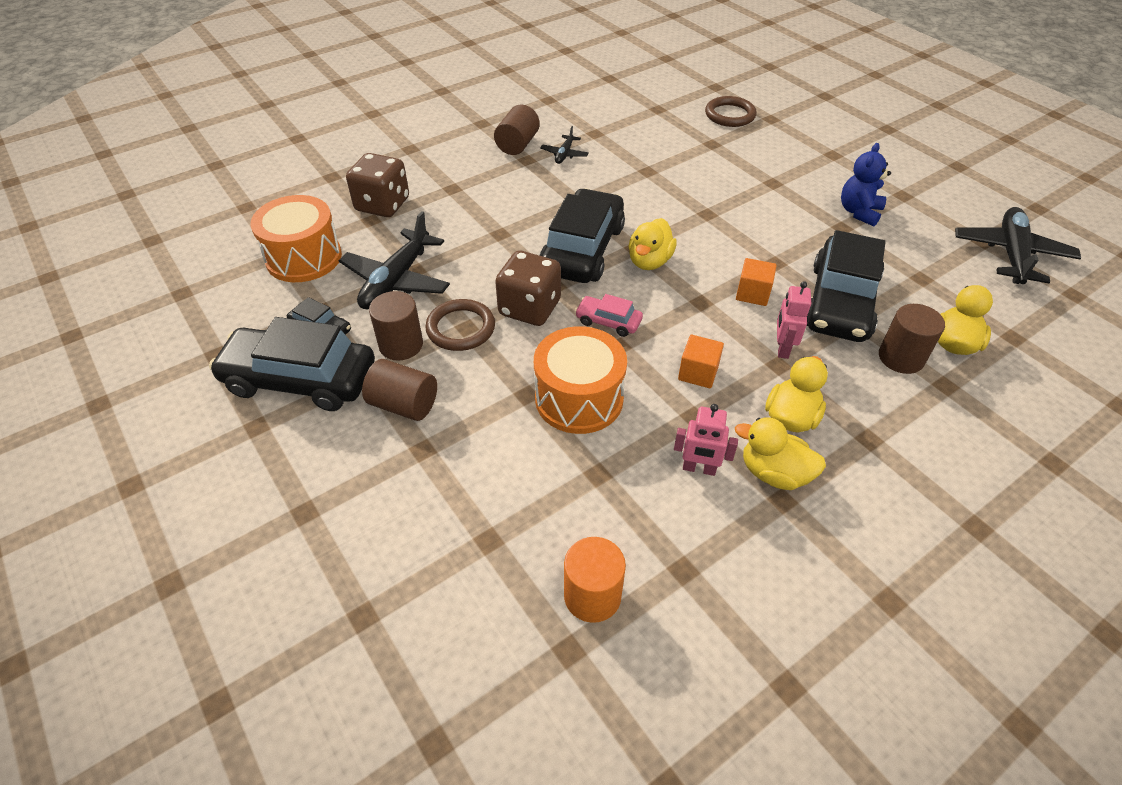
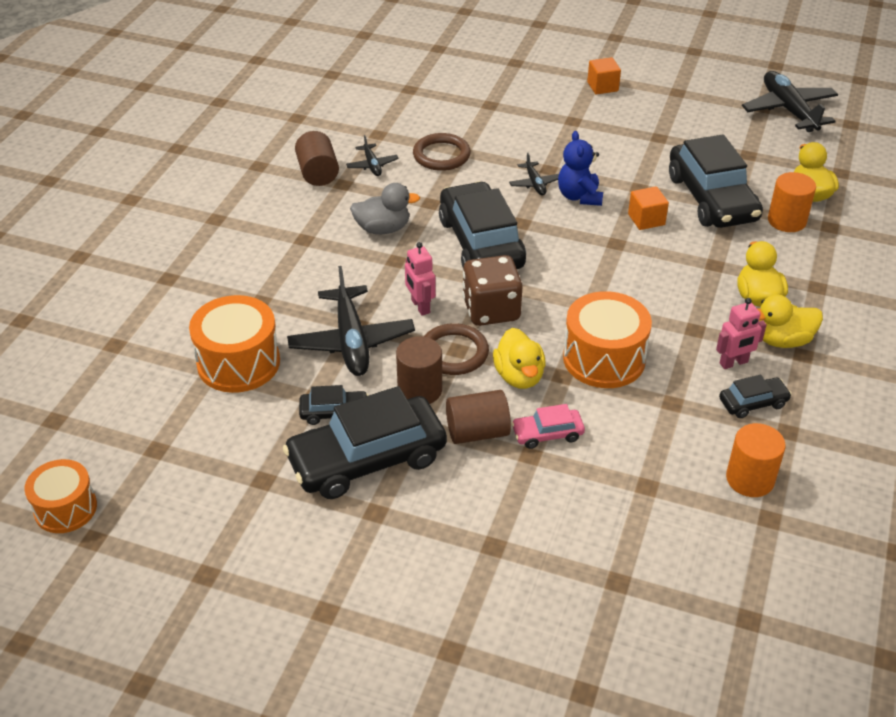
camera: 35 degrees left, 5 degrees down
brown dice [346,153,409,217] -> none
pink car [575,294,643,337] -> pink car moved to [511,404,585,449]
yellow duck [629,218,677,270] -> yellow duck moved to [493,328,545,389]
orange cube [678,335,724,388] -> orange cube moved to [587,57,621,94]
brown ring [705,96,757,127] -> brown ring moved to [413,133,471,171]
pink robot [777,281,811,359] -> pink robot moved to [405,242,436,316]
blue teddy bear [841,143,891,226] -> blue teddy bear moved to [558,131,603,206]
brown cylinder [879,304,945,374] -> orange cylinder [768,172,816,232]
none -> orange drum [24,459,97,533]
none -> grey duck [350,183,420,234]
none -> black plane [509,153,559,195]
none -> black car [719,375,792,418]

